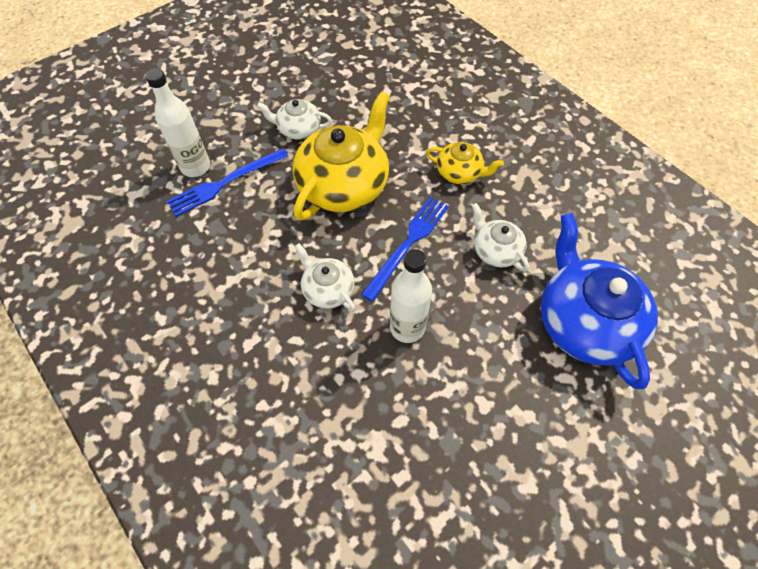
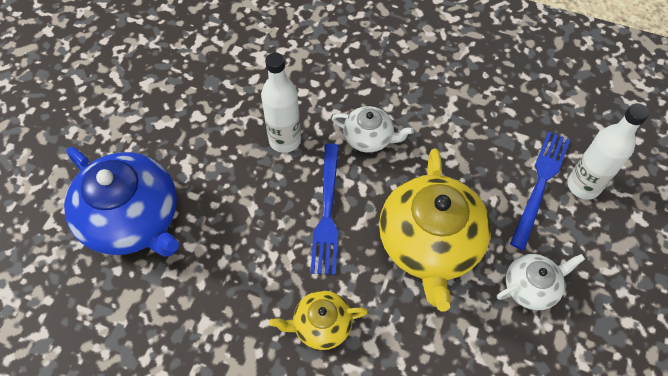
camera: 150 degrees right, 0 degrees up
white teapot [472,203,529,272] -> none

